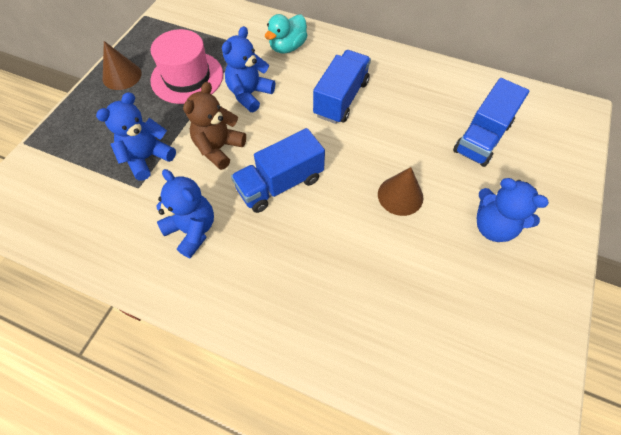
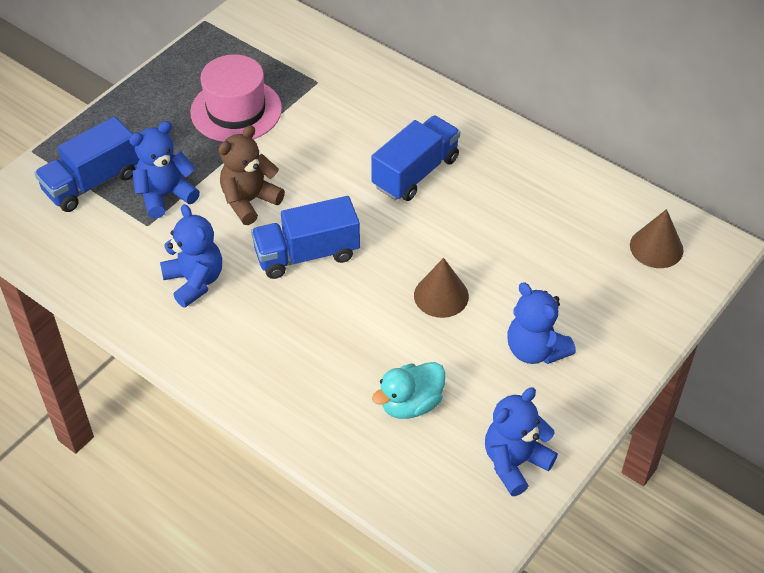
camera: 15 degrees right, 10 degrees down
brown cone [103,41,142,90] -> brown cone moved to [630,209,684,268]
blue teddy bear [222,26,275,112] -> blue teddy bear moved to [485,387,558,496]
turquoise duck [265,14,308,54] -> turquoise duck moved to [372,362,446,419]
blue truck [453,78,529,167] -> blue truck moved to [34,117,139,212]

